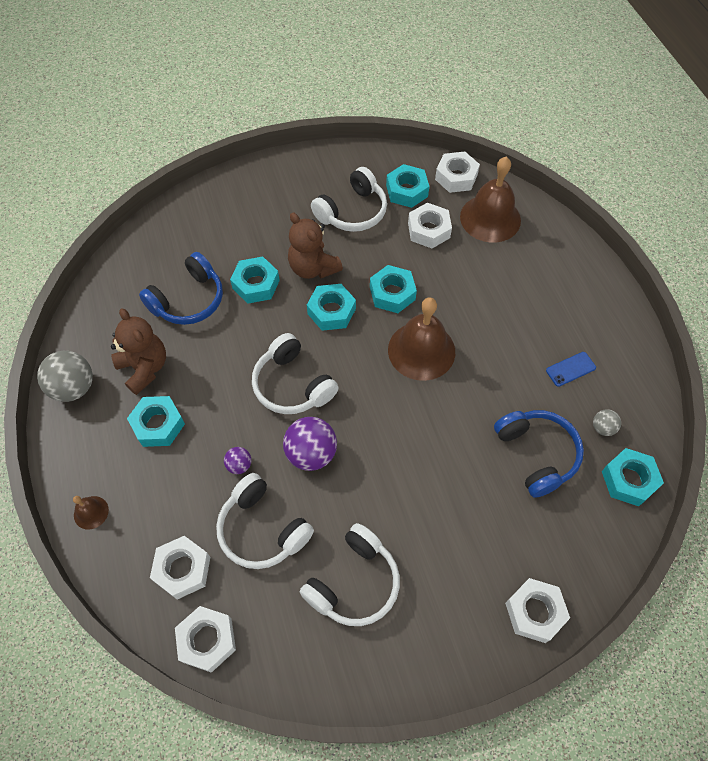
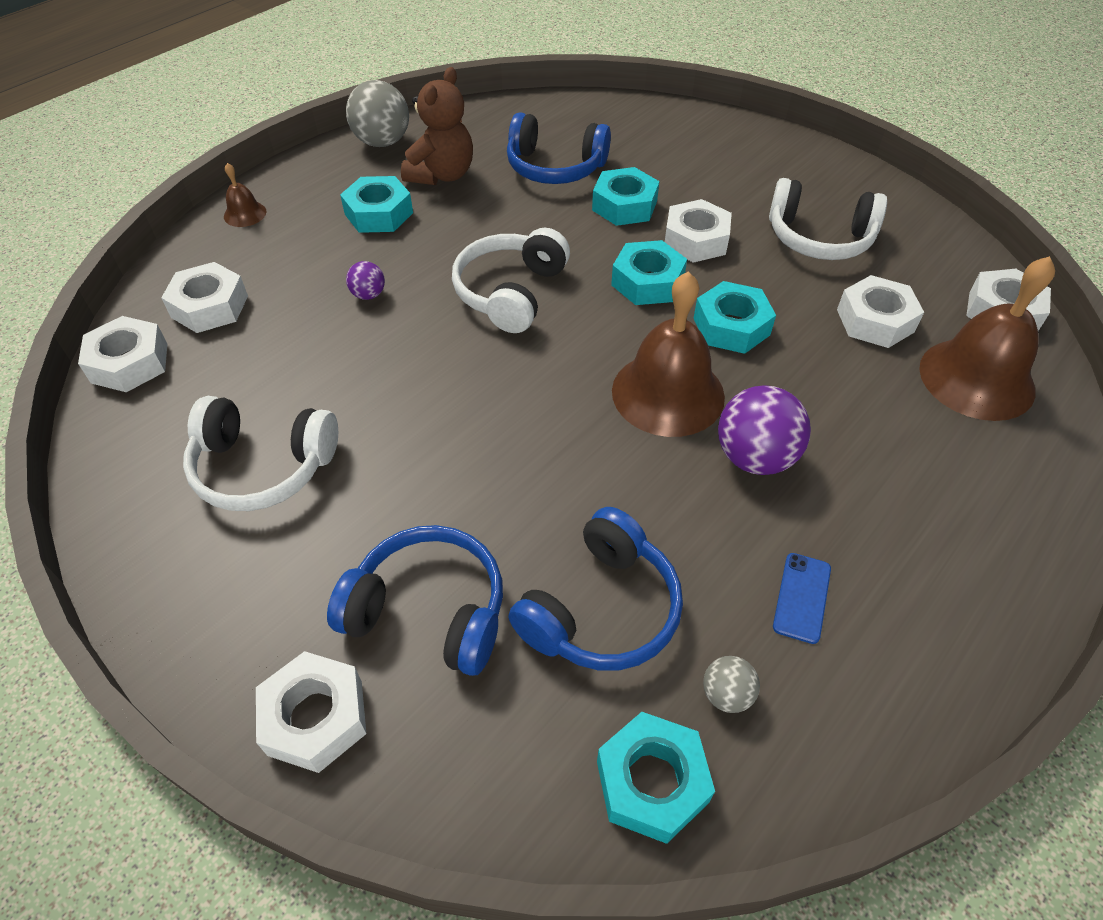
camera: 60 degrees right, 10 degrees down
white headphones [216,473,314,569] -> none
purple ball [283,417,337,471] -> purple ball moved to [718,385,811,475]
brown teddy bear [288,212,343,279] -> white nut [665,199,732,263]
turquoise nut [386,164,429,208] -> none
blue phone [546,352,596,387] -> blue phone turned 75 degrees clockwise [773,553,831,644]
none -> blue headphones [327,525,503,676]

